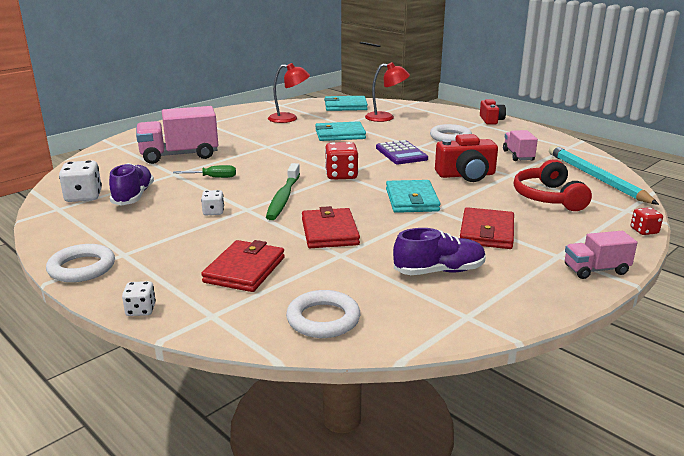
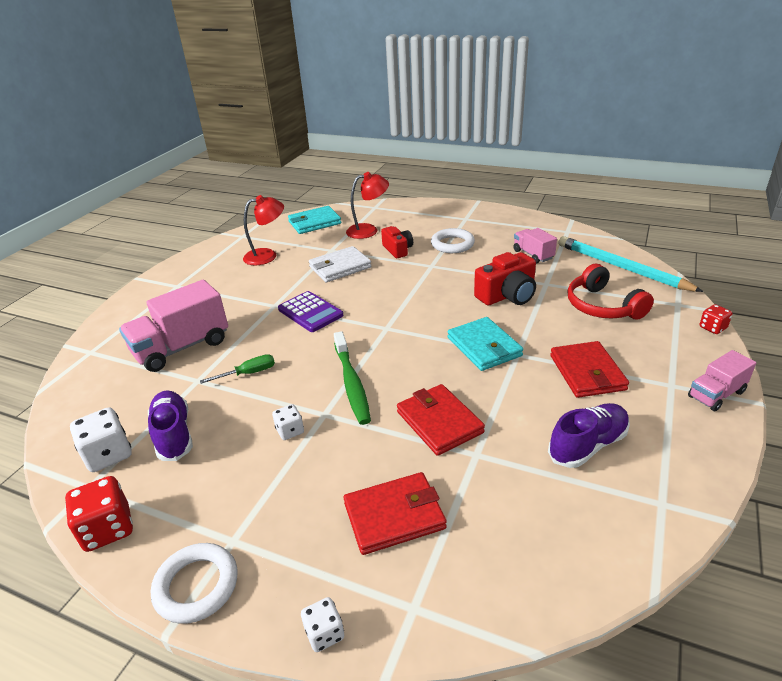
camera: 20 degrees left, 10 degrees up
red wallet [201,240,285,292] -> red wallet turned 75 degrees clockwise [344,472,447,555]
white ring [286,290,360,338] -> none
turquoise wallet [315,121,366,141] -> white wallet [309,246,372,282]
red dice [325,142,358,180] -> red dice moved to [65,476,133,552]
purple calculator [376,140,428,164] -> purple calculator moved to [278,291,344,332]
red camera [480,99,506,124] -> red camera moved to [381,226,413,258]

